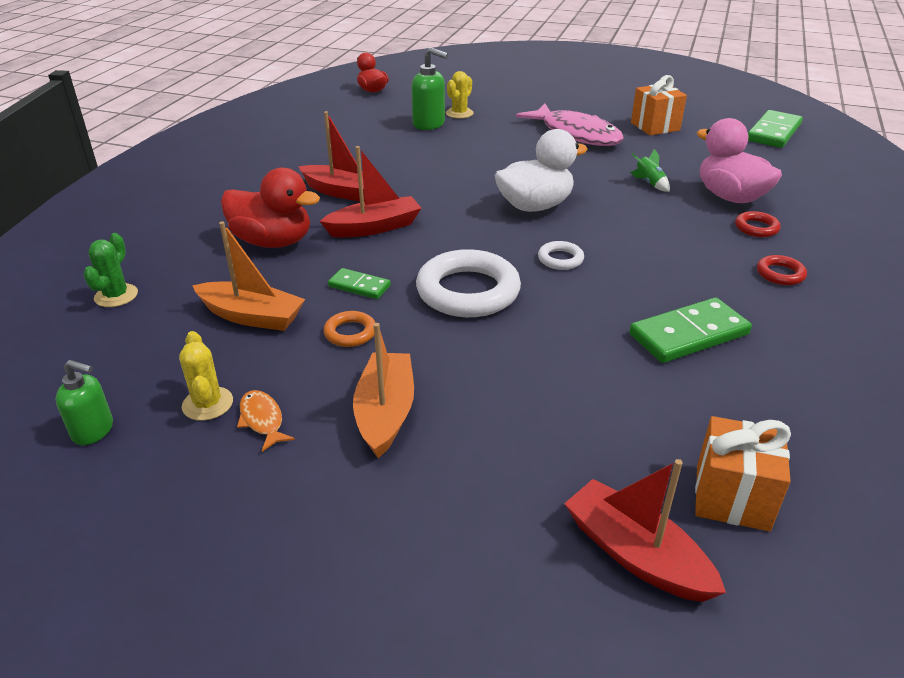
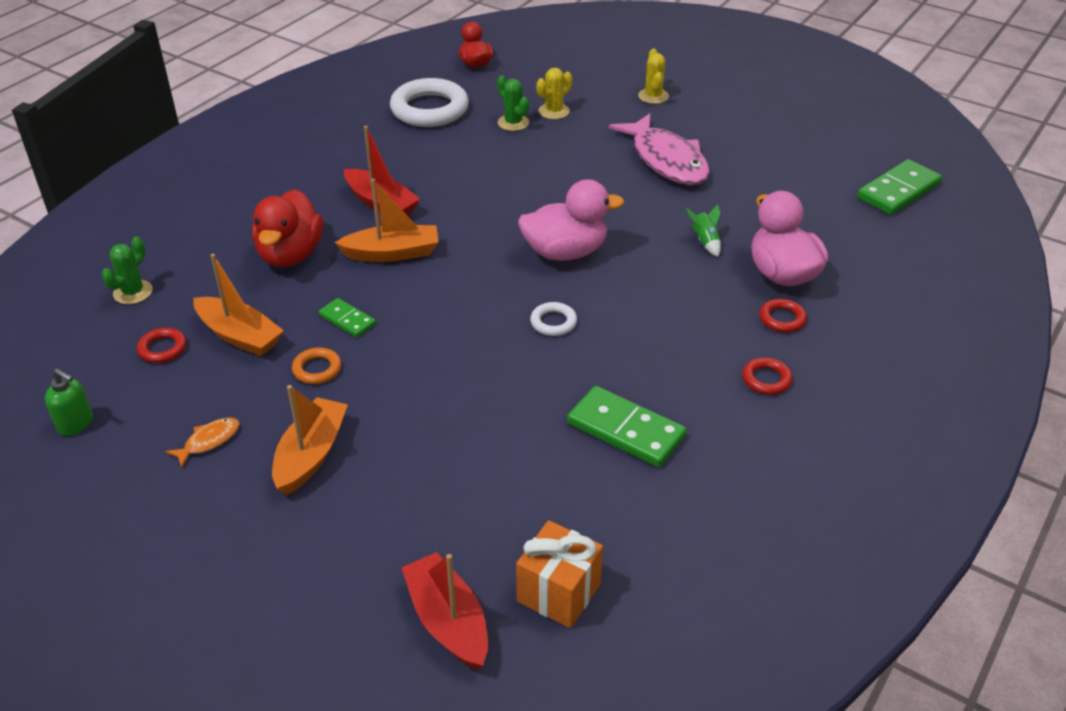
camera: 15 degrees right, 5 degrees up
yellow cactus [179,331,233,421] -> yellow cactus moved to [638,48,669,104]
red duck [221,167,320,248] -> red duck turned 60 degrees clockwise [252,189,323,267]
orange fish [237,390,295,452] -> orange fish turned 60 degrees clockwise [165,418,240,468]
red boat [320,146,421,238] -> orange boat [335,179,439,262]
green soap dispenser [412,47,448,130] -> green cactus [497,76,529,131]
white ring [416,249,521,317] -> white ring moved to [390,78,469,127]
white duck [495,129,588,212] -> pink duck [518,179,624,261]
green domino [629,298,752,363] -> green domino turned 45 degrees clockwise [567,386,686,467]
orange gift [631,75,687,136] -> none
none -> red ring [137,328,187,363]

